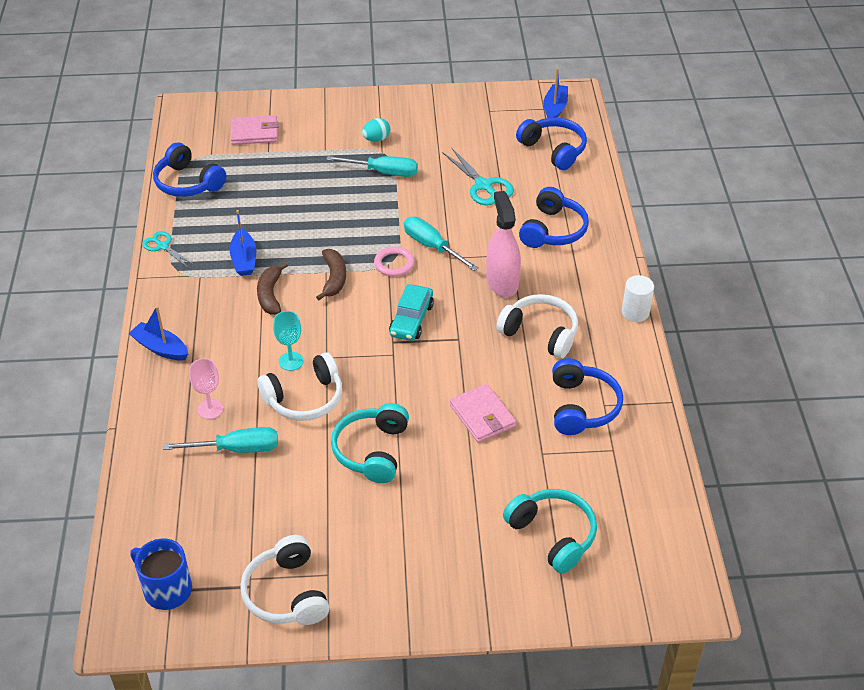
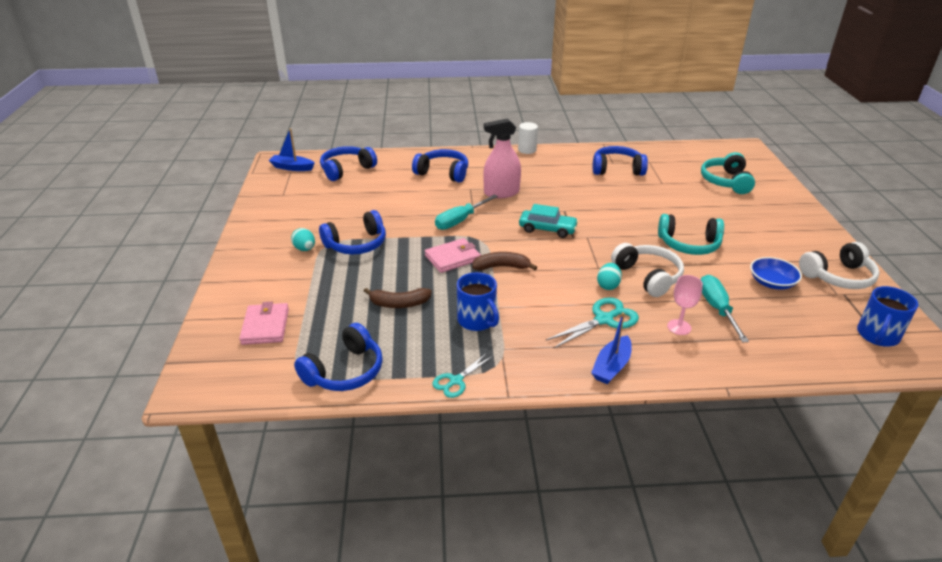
camera: 90 degrees left, 10 degrees down
blue boat [230,210,256,276] -> blue mug [457,272,499,331]
brown banana [257,262,288,315] -> brown banana moved to [364,288,432,308]
turquoise goblet [273,311,303,371] -> turquoise egg [597,263,622,290]
turquoise screwdriver [326,156,418,177] -> blue headphones [319,210,386,255]
pink ring [374,247,415,276] -> none
turquoise scissors [442,147,514,205] -> turquoise scissors moved to [545,297,639,349]
pink wallet [450,384,516,443] -> pink wallet moved to [425,238,481,273]
white headphones [496,294,578,358] -> none
turquoise headphones [503,489,597,574] -> turquoise headphones turned 45 degrees counterclockwise [701,152,755,194]
none -> blue bowl [750,257,802,290]

